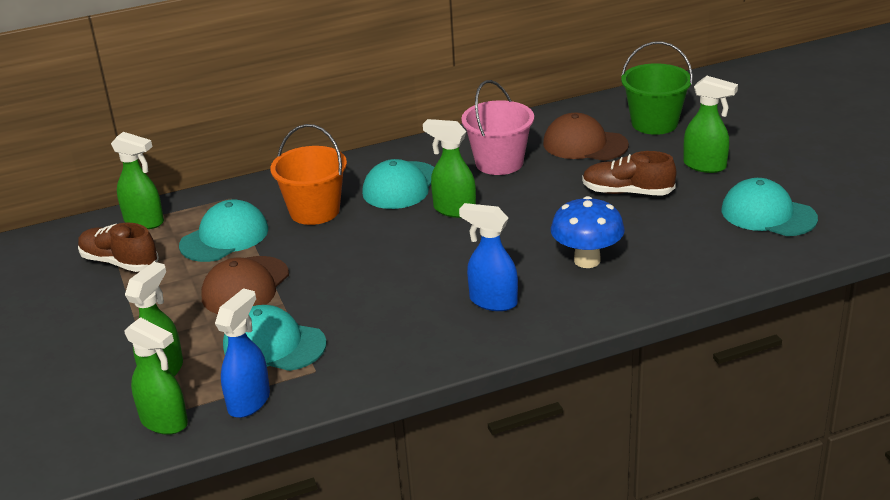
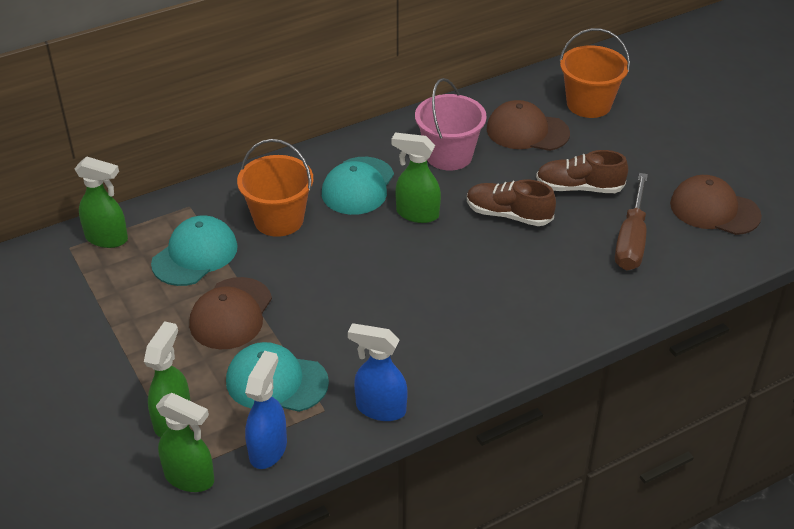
camera: 10 degrees left, 10 degrees up
brown shoe [78,223,159,272] -> brown shoe moved to [467,180,556,226]
blue spray bottle [459,203,518,311] -> blue spray bottle moved to [348,323,408,421]
blue mushroom [551,196,625,268] -> none
green bucket [621,41,693,135] -> orange bucket [559,28,630,118]
green spray bottle [683,76,738,173] -> none
turquoise cap [721,178,818,236] -> brown cap [670,175,762,235]
none -> brown screwdriver [615,173,648,270]

